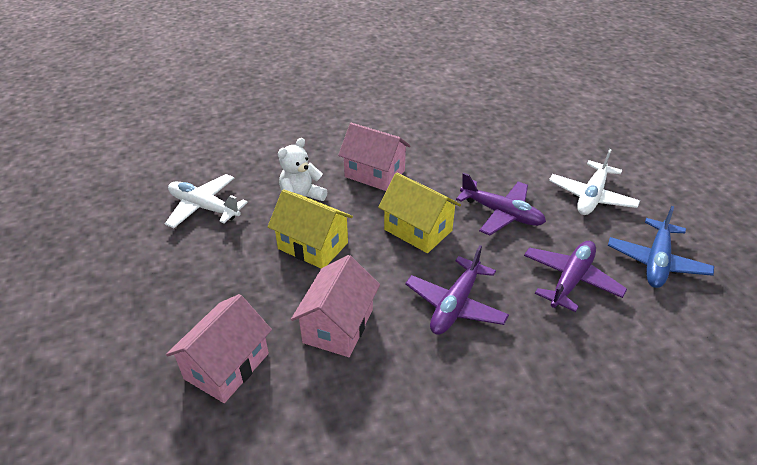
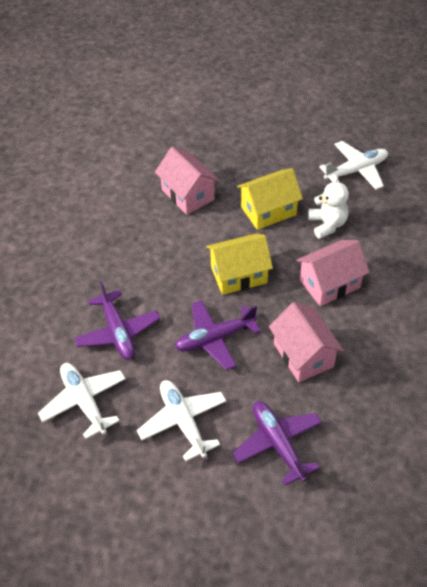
camera: 125 degrees right, 10 degrees up
pink house [166,294,272,403] -> pink house moved to [269,302,344,382]
purple plane [405,245,509,335] -> purple plane moved to [232,401,322,486]
blue plane [608,206,714,288] -> white plane [38,363,126,439]

